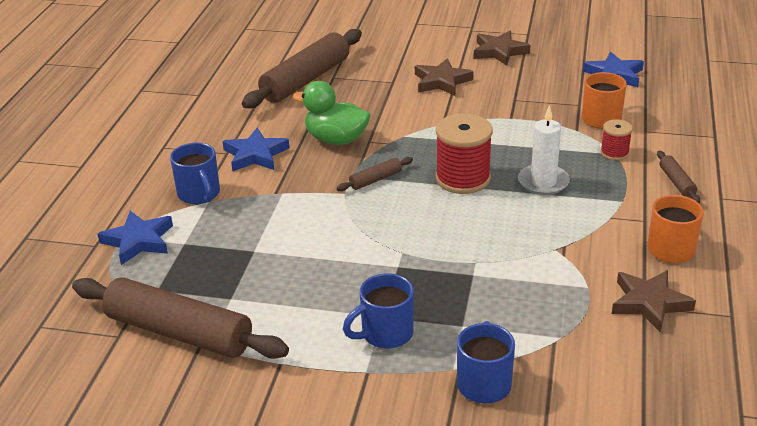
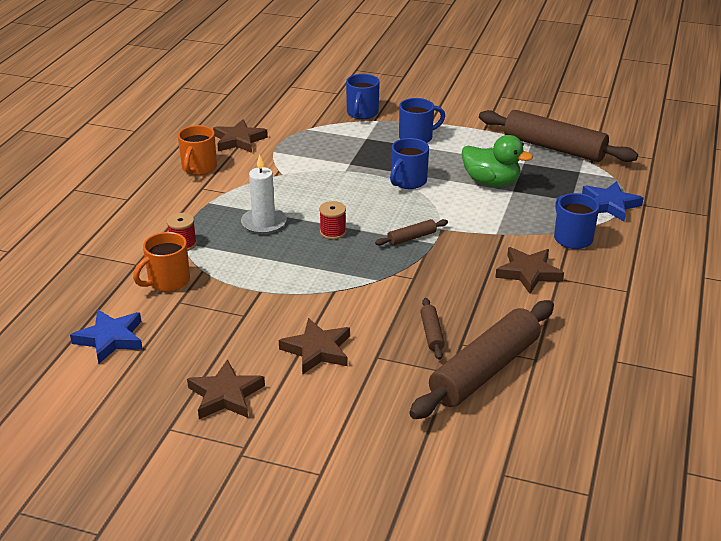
camera: 175 degrees left, 0 degrees up
blue star [223,128,289,171] -> brown star [495,247,564,294]
green duck [293,81,371,145] -> green duck moved to [462,135,533,187]
red spool [436,114,493,194] -> red spool [319,201,346,240], size x0.53
brown rolling pin [657,151,700,203] -> brown rolling pin moved to [420,298,445,360]
none -> blue mug [390,138,429,189]

